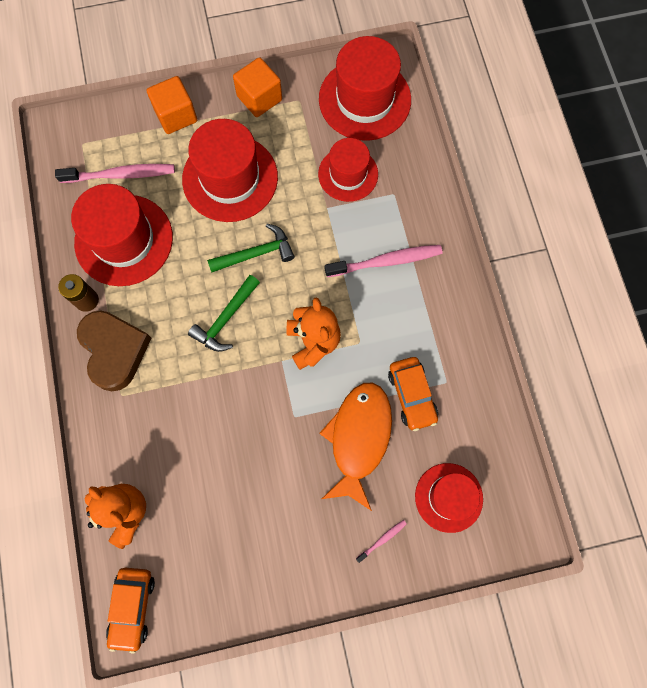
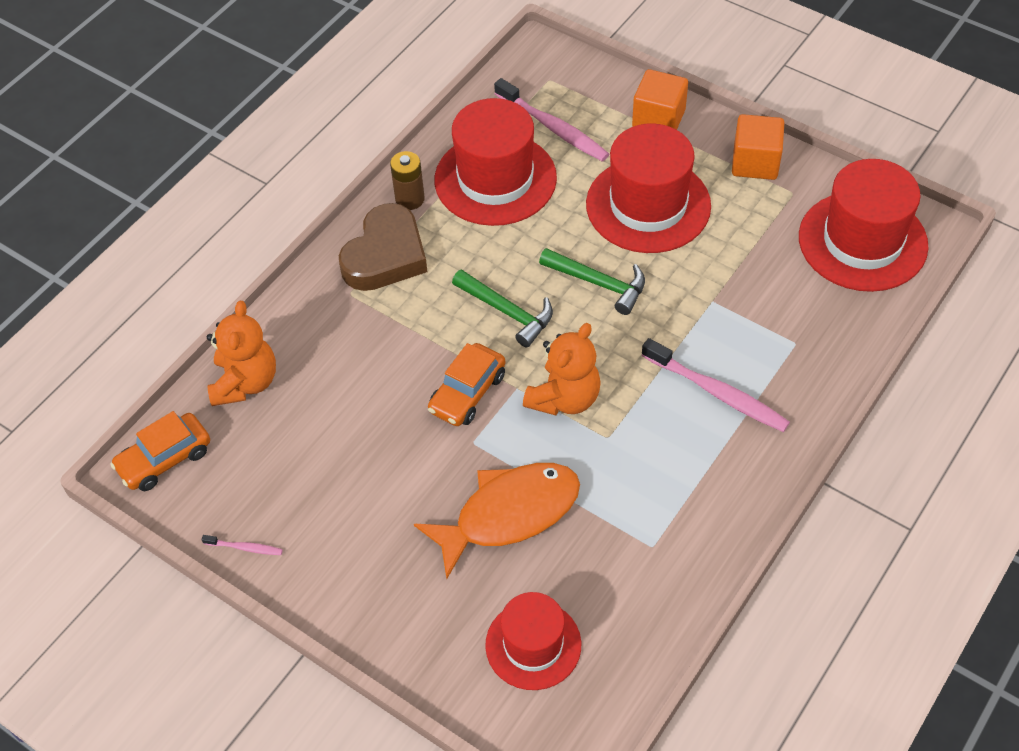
camera: 50 degrees right, 20 degrees down
green hammer [188,275,260,352] -> green hammer turned 135 degrees counterclockwise [452,269,553,348]
red hat [318,138,378,202] -> none
pink toothbrush [356,520,407,563] -> pink toothbrush moved to [202,535,283,555]
orange car [388,357,438,431] -> orange car moved to [428,343,505,426]

